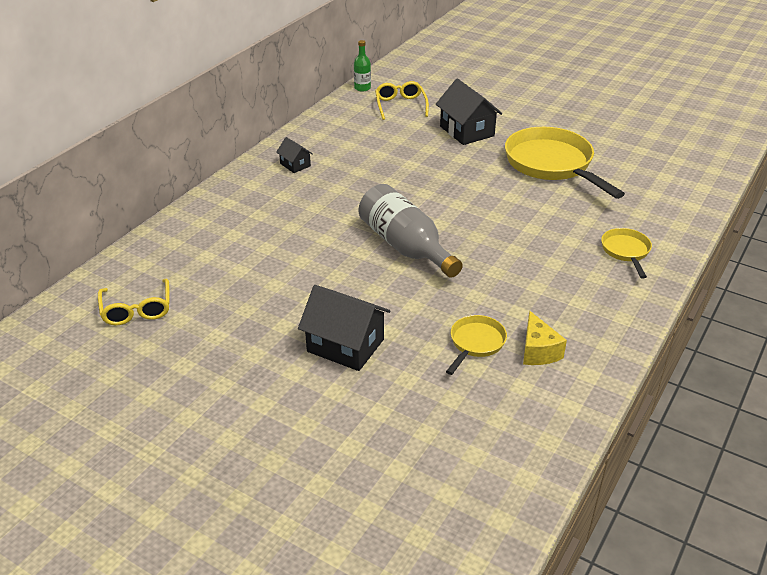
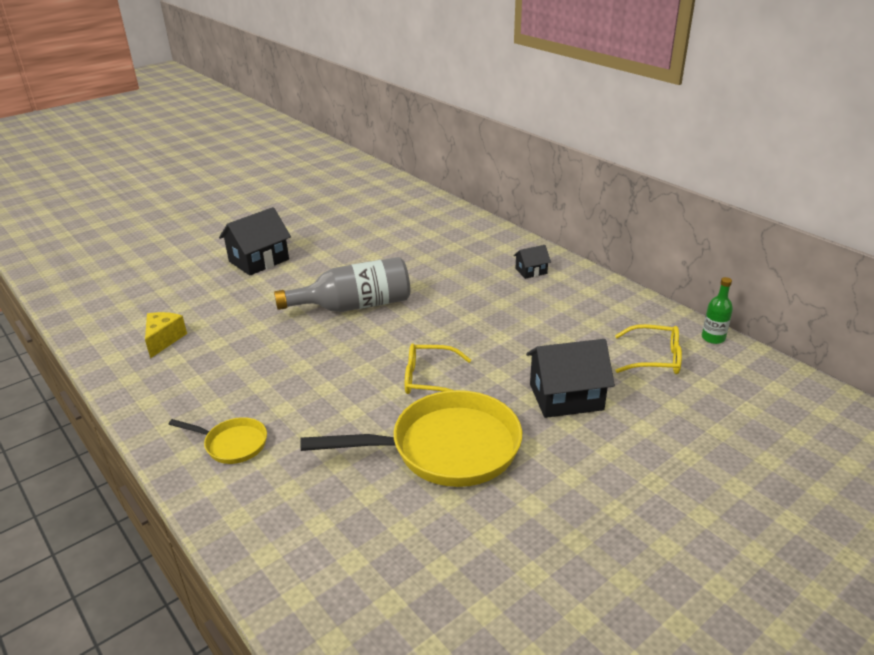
camera: 110 degrees right, 5 degrees down
yellow glasses [98,279,169,325] -> yellow glasses moved to [405,343,471,394]
yellow pan [446,315,507,375] -> none
yellow cheese [523,311,567,365] -> yellow cheese turned 90 degrees clockwise [145,312,187,358]

